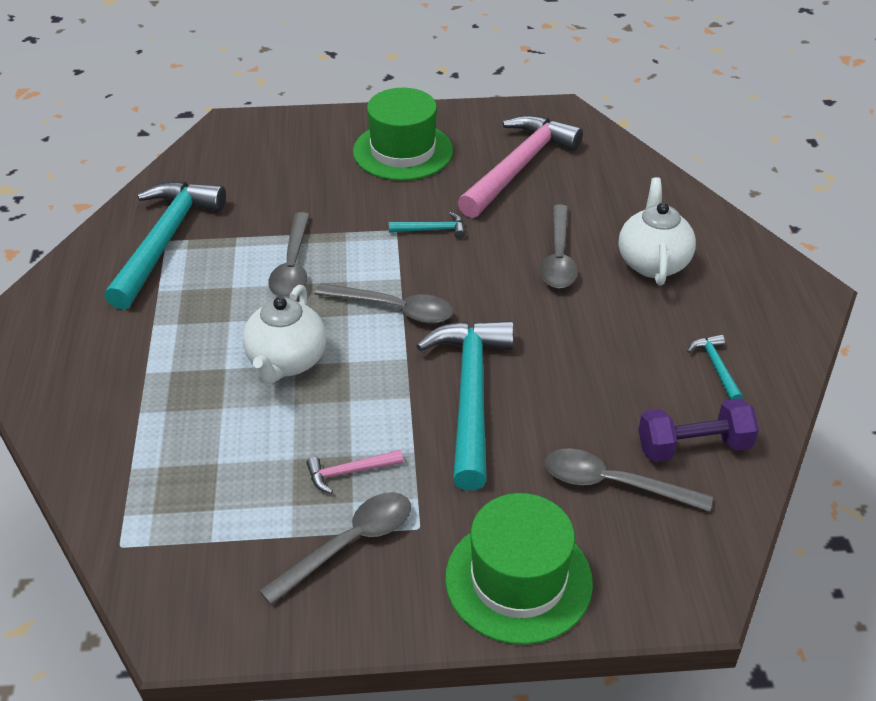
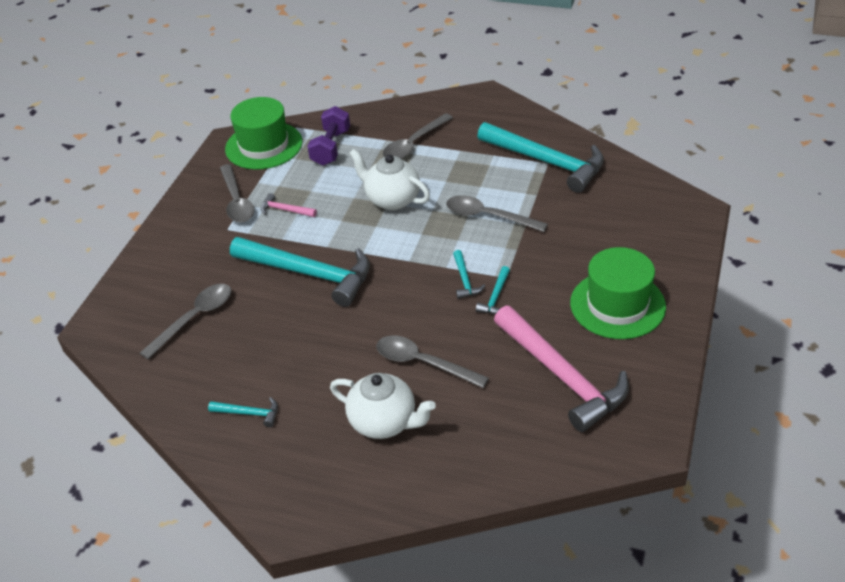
camera: 115 degrees right, 0 degrees up
pink hammer [306,450,403,493] -> pink hammer turned 75 degrees counterclockwise [261,193,317,217]
grey spoon [315,283,454,324] -> grey spoon moved to [383,113,453,159]
green hat [445,493,593,645] -> green hat moved to [225,97,303,170]
purple dumbbell [638,398,759,462] -> purple dumbbell moved to [308,106,350,166]
none -> turquoise hammer [453,250,486,299]

